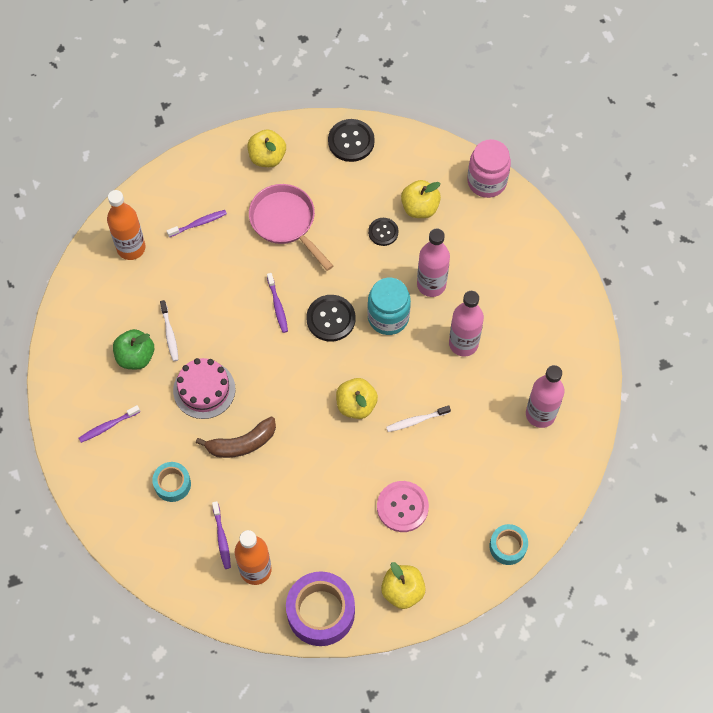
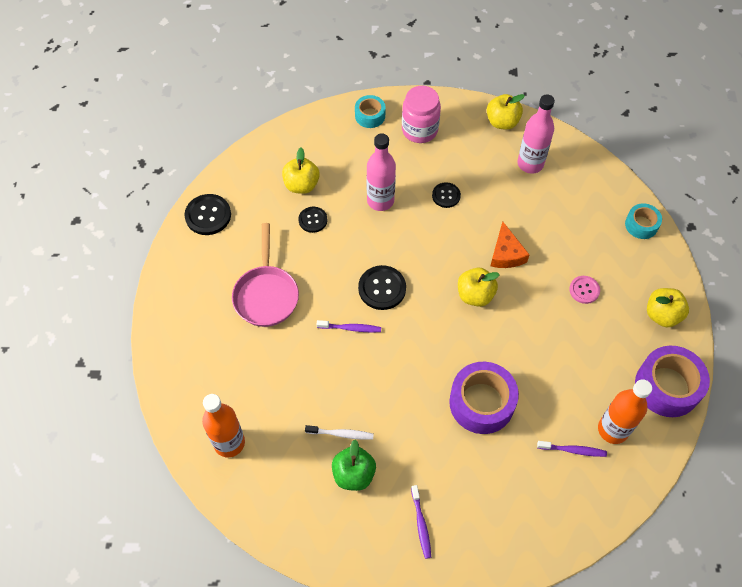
camera: 70 degrees left, 5 degrees down
turquoise tape [152,462,191,502] -> turquoise tape moved to [355,95,386,128]
purple toothbrush [167,210,227,237] -> none
pink cake [173,358,235,419] -> none
brown banana [196,416,276,458] -> purple tape [449,362,519,434]
yellow apple [247,129,286,167] -> yellow apple moved to [487,94,525,129]
pink pan [249,184,333,271] -> pink pan turned 75 degrees counterclockwise [232,223,299,327]
turquoise jar [367,278,411,335] -> none
pink button [377,481,429,532] -> pink button [569,276,600,304], size x0.63
white toothbrush [386,405,451,432] -> orange cheese [491,221,530,268]
pink bottle [449,291,484,356] -> black button [432,182,461,208]
pink jar [467,139,511,198] -> pink jar moved to [402,86,441,143]

